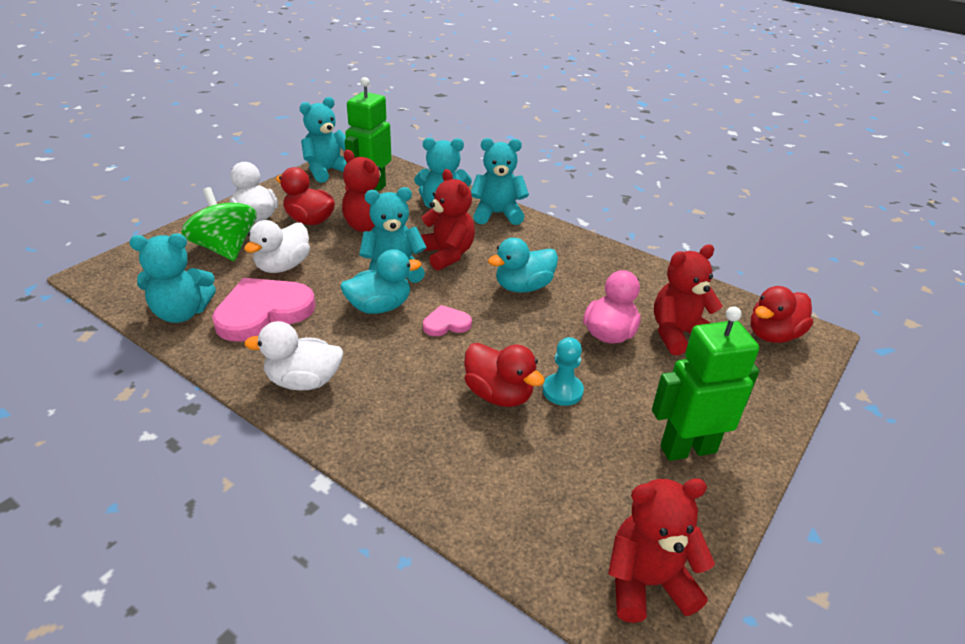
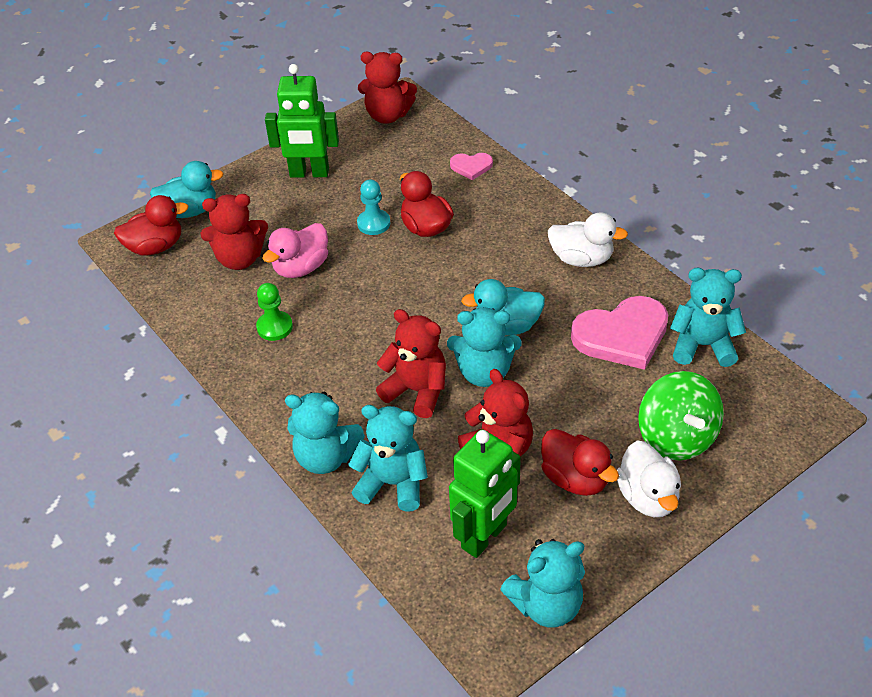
camera: 160 degrees left, 10 degrees up
white duck [244,220,310,273] -> none
red teddy bear [421,169,475,271] -> red teddy bear turned 135 degrees clockwise [376,309,446,418]
pink heart [423,305,472,336] -> pink heart moved to [450,153,493,180]
turquoise duck [488,238,558,293] -> turquoise duck moved to [150,161,224,218]
none -> green pawn [256,283,293,341]

